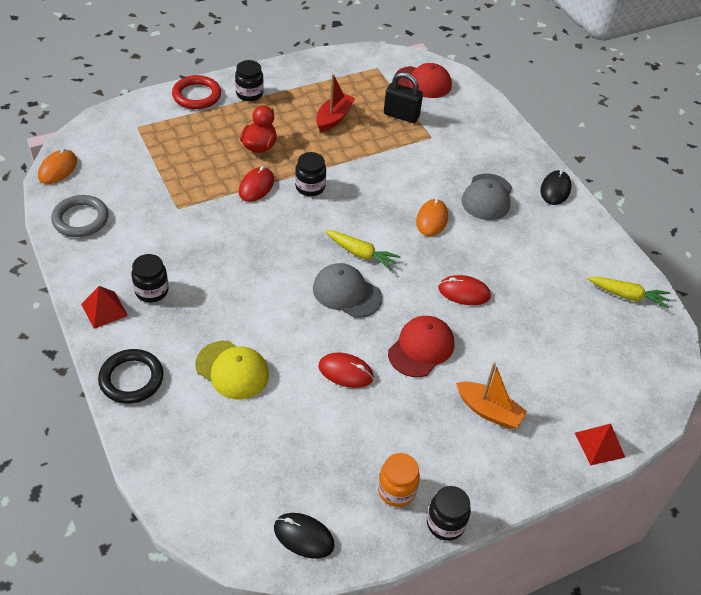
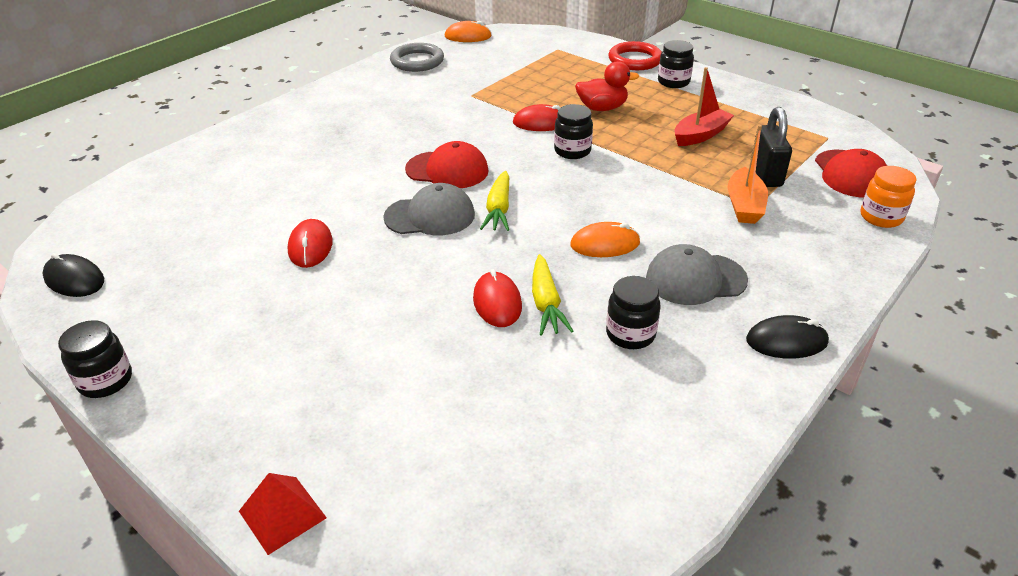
camera: 70 degrees right, 10 degrees down
red pyramid [81,286,128,329] -> none
black ring [98,349,163,404] -> none
black jar [132,254,169,302] -> black jar moved to [606,276,661,349]
yellow cap [195,341,269,399] -> none
black mouse [274,513,335,559] -> black mouse turned 60 degrees counterclockwise [42,253,104,297]
grey cap [313,263,382,318] -> grey cap turned 75 degrees clockwise [383,183,475,235]
red boat [316,74,356,132] -> red boat turned 45 degrees counterclockwise [675,67,734,146]
orange jar [378,453,420,507] -> orange jar moved to [860,166,916,228]
red cap [388,316,454,377] -> red cap moved to [405,141,489,188]
orange boat [456,362,527,429] -> orange boat moved to [728,125,768,224]
yellow carrot [587,277,671,309] -> yellow carrot moved to [532,254,574,335]

